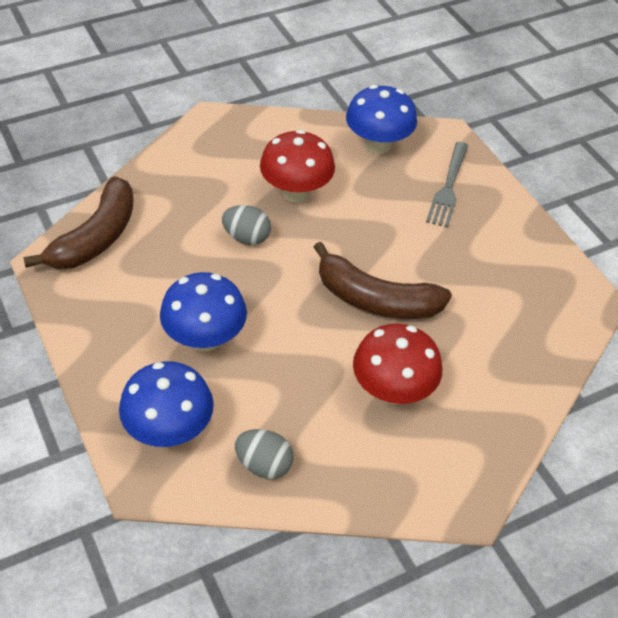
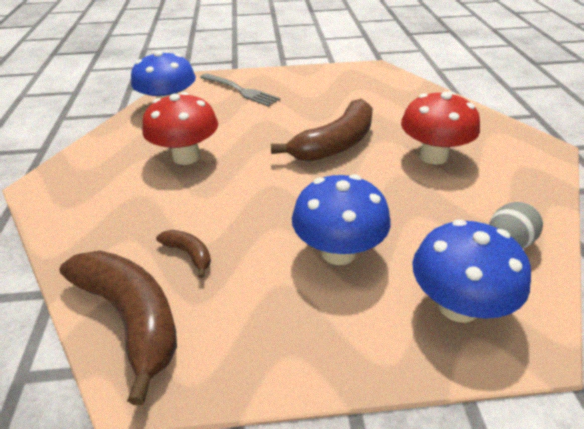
camera: 65 degrees left, 10 degrees down
grey egg [222,205,271,245] -> none
none -> brown banana [156,230,211,278]

